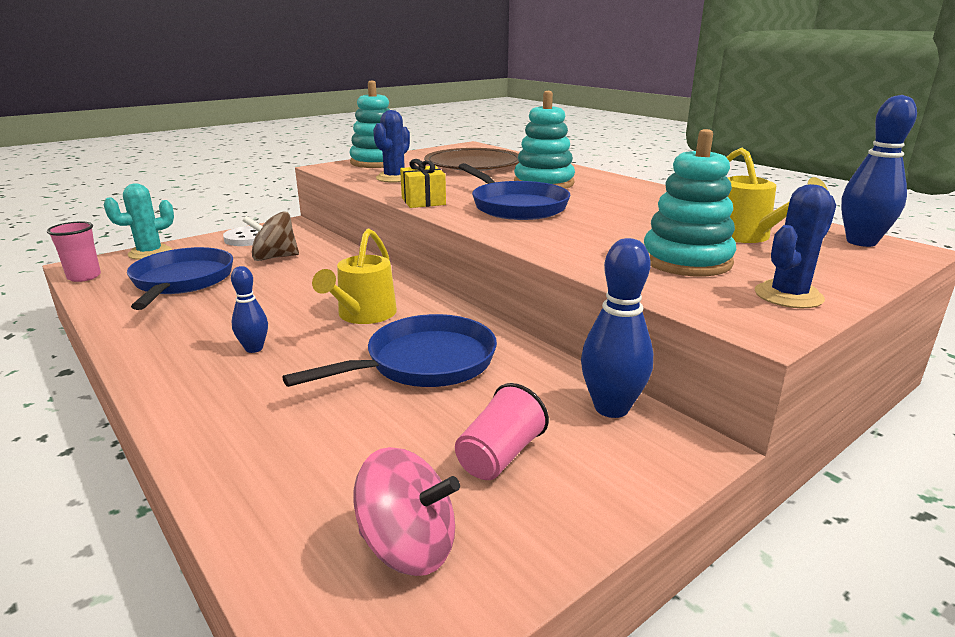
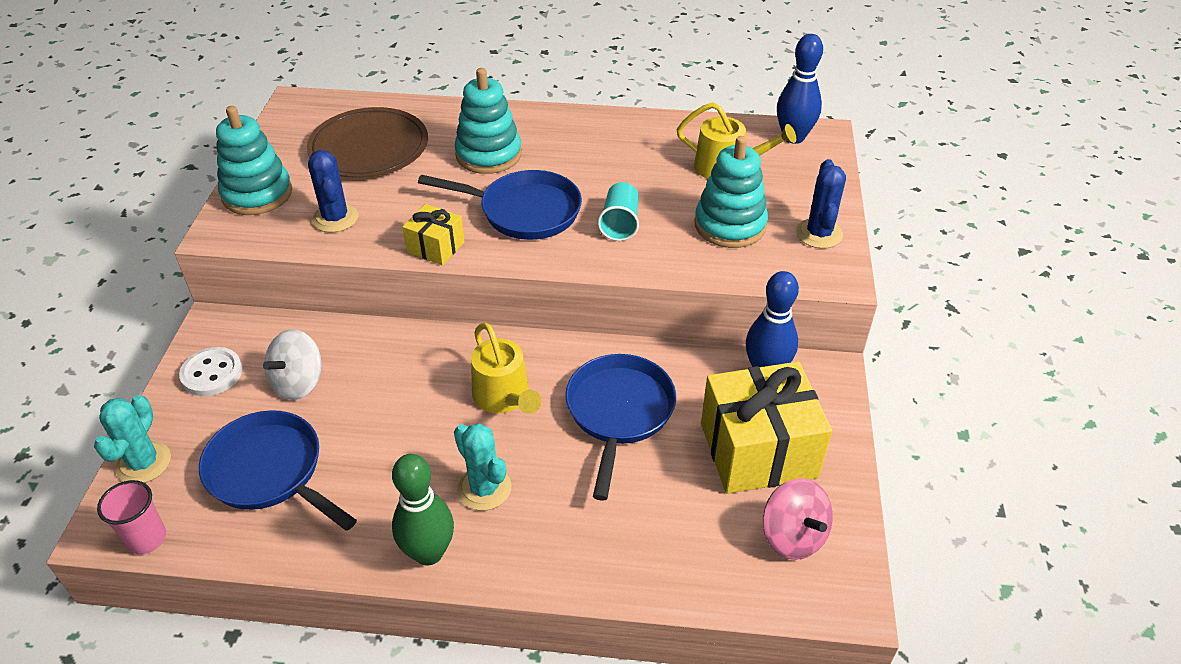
camera: 45 degrees left, 20 degrees up
blue bowling pin [231,266,268,353] -> turquoise cactus [454,423,511,511]
brown spinning top [242,211,299,261] -> white spinning top [263,329,322,400]
pink spinning top [353,447,460,576] -> pink spinning top turned 90 degrees clockwise [763,478,833,560]
pink cup [455,383,549,480] -> yellow gift [701,362,832,494]
none -> green bowling pin [392,454,454,566]
none -> turquoise cup [598,182,639,241]

